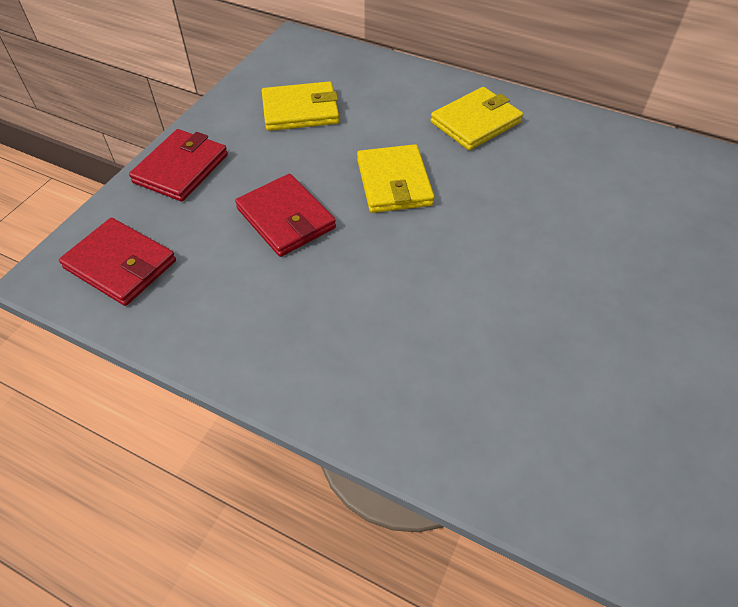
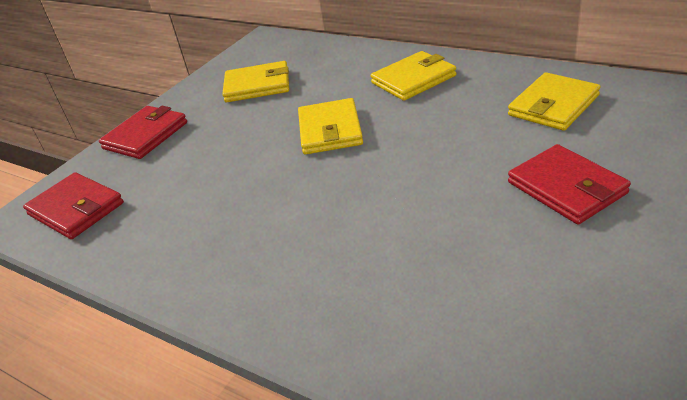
camera: 10 degrees right, 15 degrees down
red wallet [235,174,336,257] -> red wallet moved to [508,144,631,224]
none -> yellow wallet [508,72,600,131]

